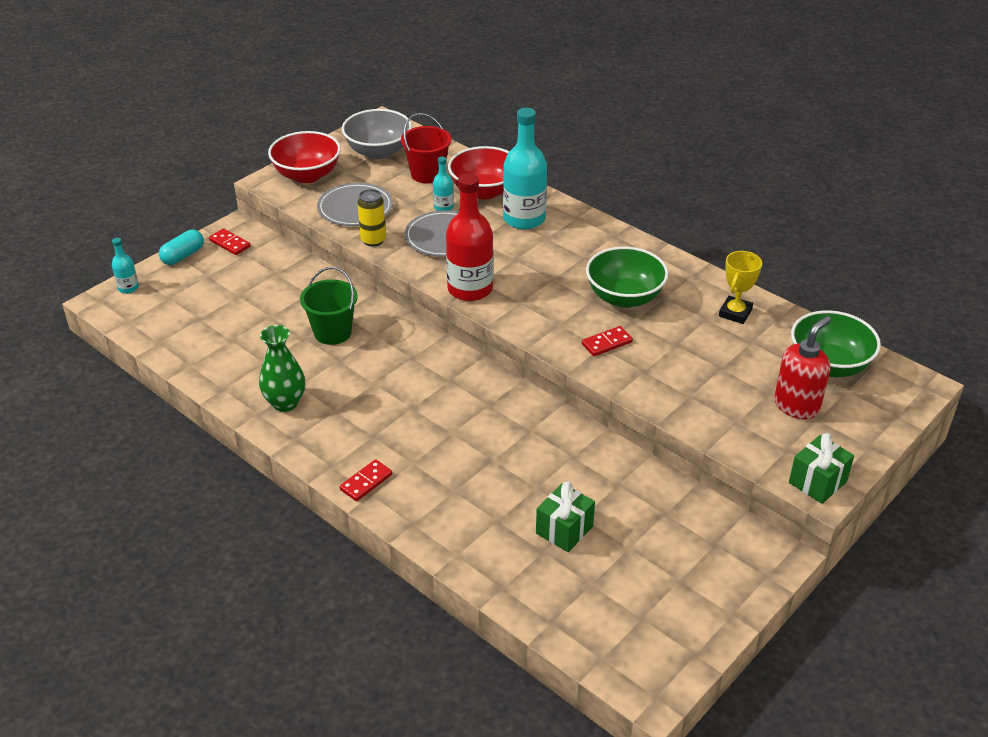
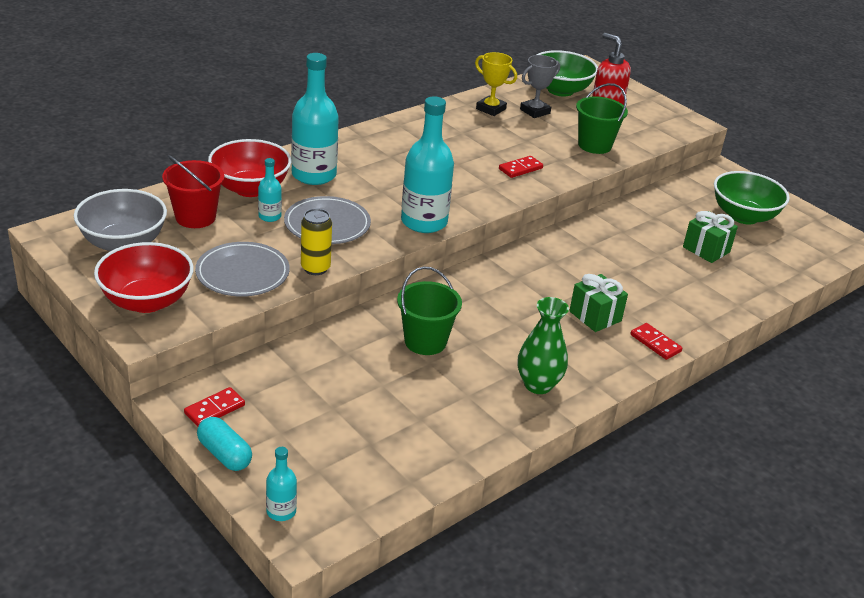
camera: 85 degrees left, 5 degrees down
red bottle [446,174,493,301] -> turquoise bottle [401,96,454,233]
red domino [582,326,633,356] -> red domino turned 75 degrees clockwise [499,156,543,178]
green bowl [586,247,668,308] -> green bowl moved to [714,171,790,225]
green gift [789,433,854,504] -> green gift moved to [569,274,628,332]
none -> grey trophy [520,55,560,118]
none -> green bucket [576,83,628,154]

